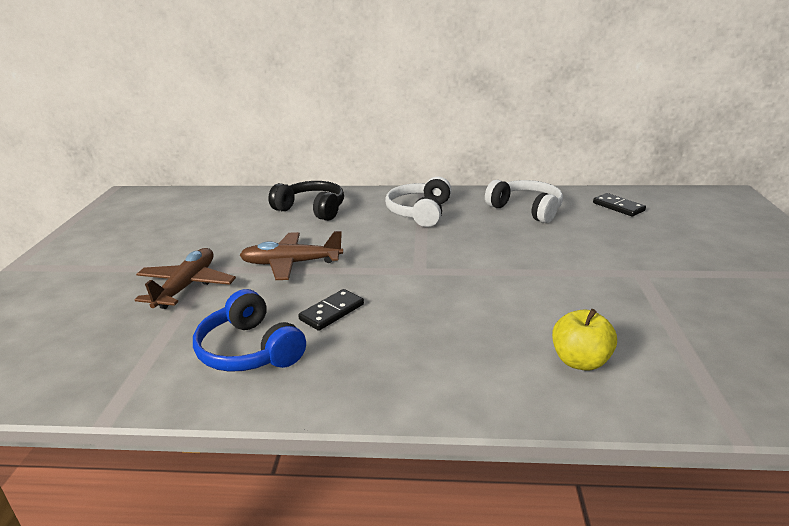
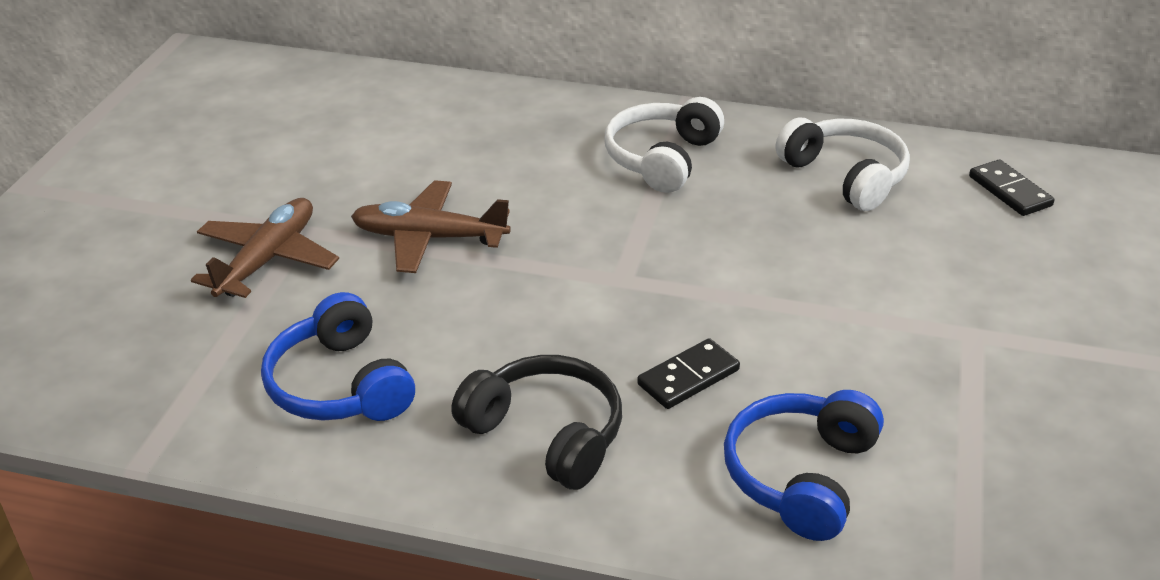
camera: 10 degrees right, 10 degrees up
black headphones [268,181,344,221] -> black headphones moved to [451,355,622,490]
black domino [298,289,364,331] -> black domino moved to [637,338,740,409]
yellow apple [552,309,617,371] -> blue headphones [724,390,884,541]

